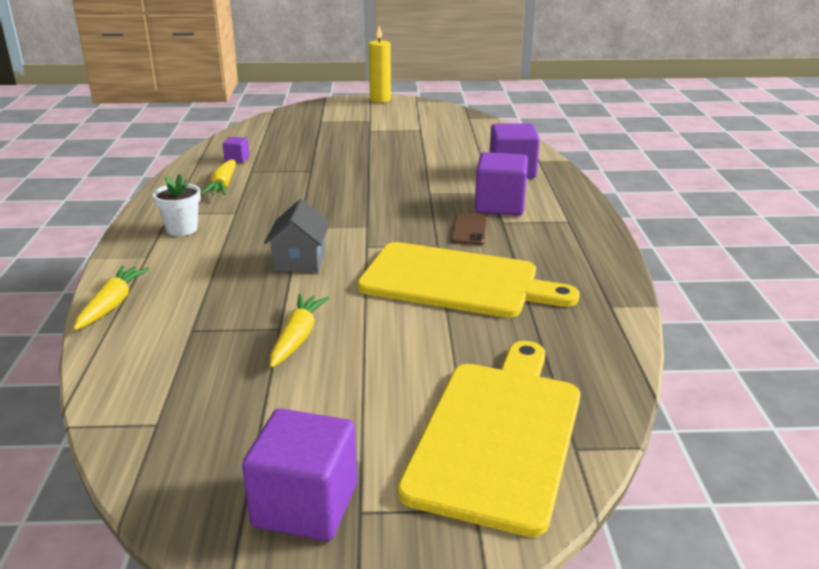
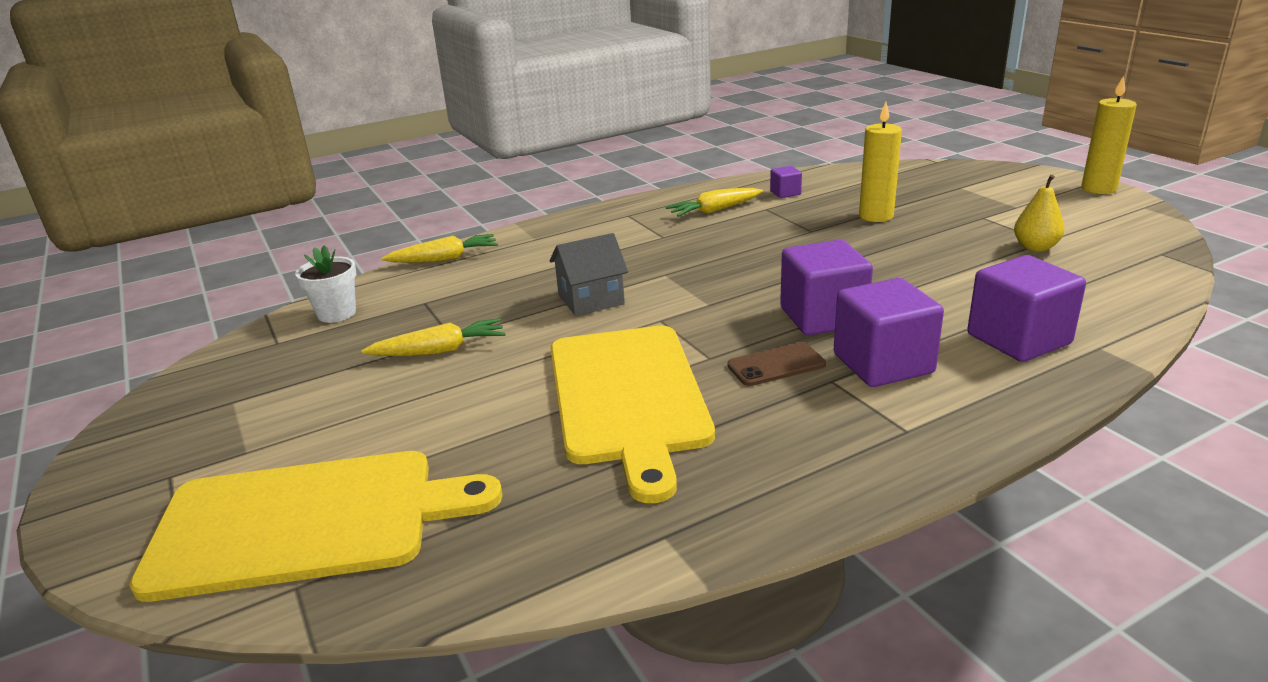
camera: 65 degrees right, 0 degrees up
white flower pot [152,174,201,236] -> white flower pot moved to [295,245,357,323]
purple cube [242,408,357,541] -> purple cube moved to [780,240,873,335]
none -> yellow candle [859,102,902,222]
none -> yellow pear [1014,175,1065,252]

